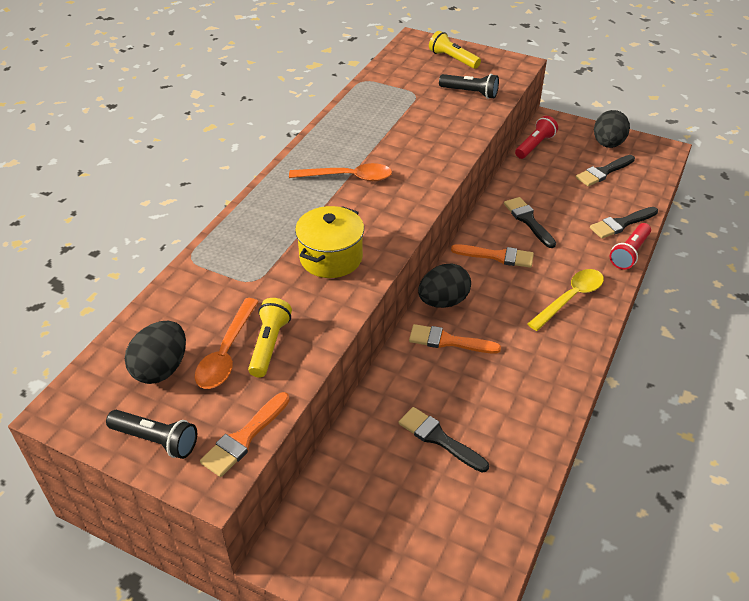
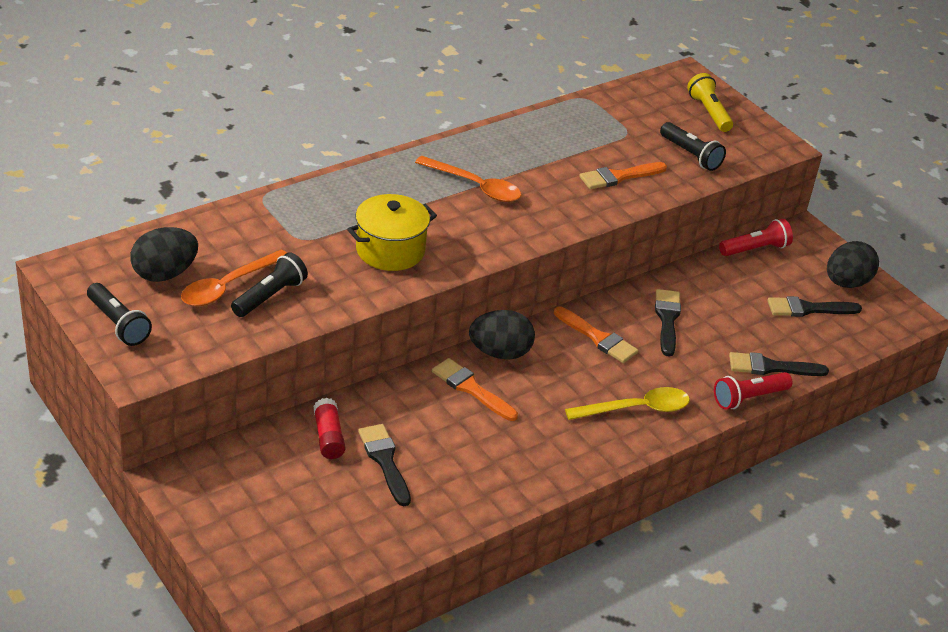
camera: 25 degrees right, 5 degrees down
orange brush [200,392,290,477] -> orange brush moved to [579,162,667,189]
yellow flashlight [248,298,292,378] -> black flashlight [231,252,308,317]
none -> red glue stick [313,398,345,459]

